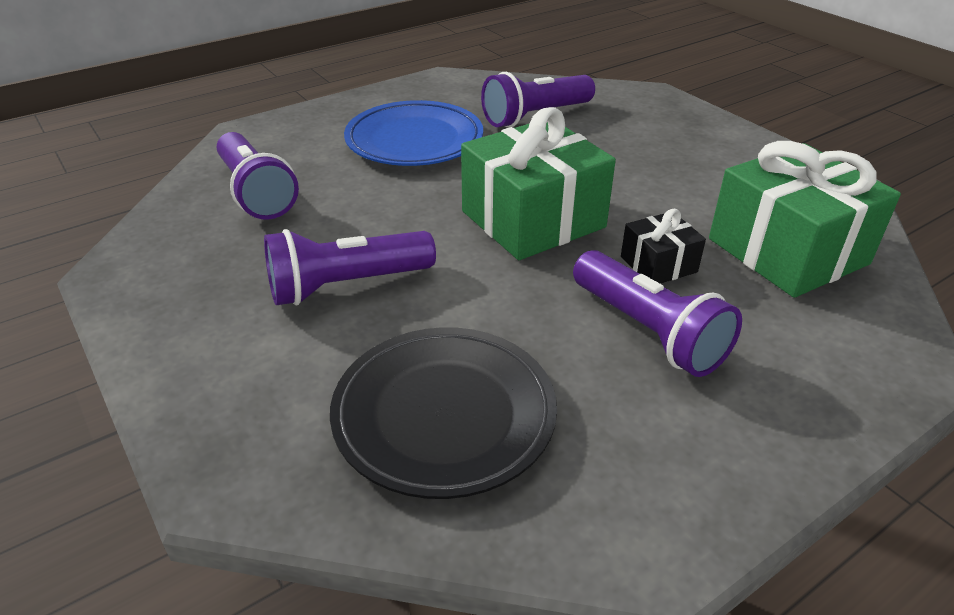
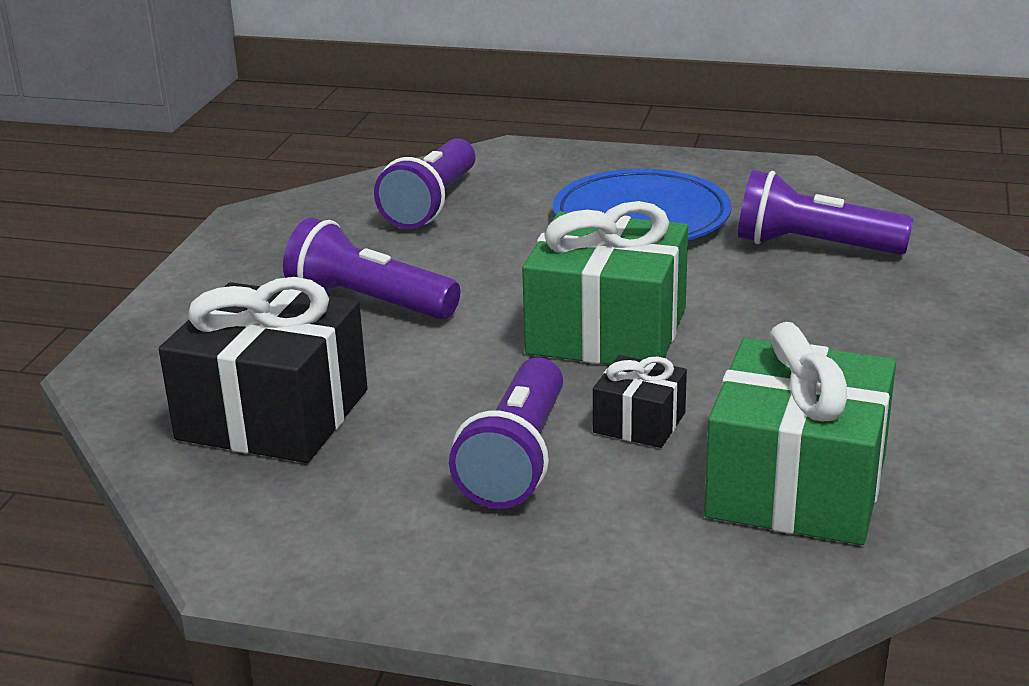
camera: 50 degrees right, 10 degrees down
black plate [330,327,557,499] -> black gift [159,277,368,463]

